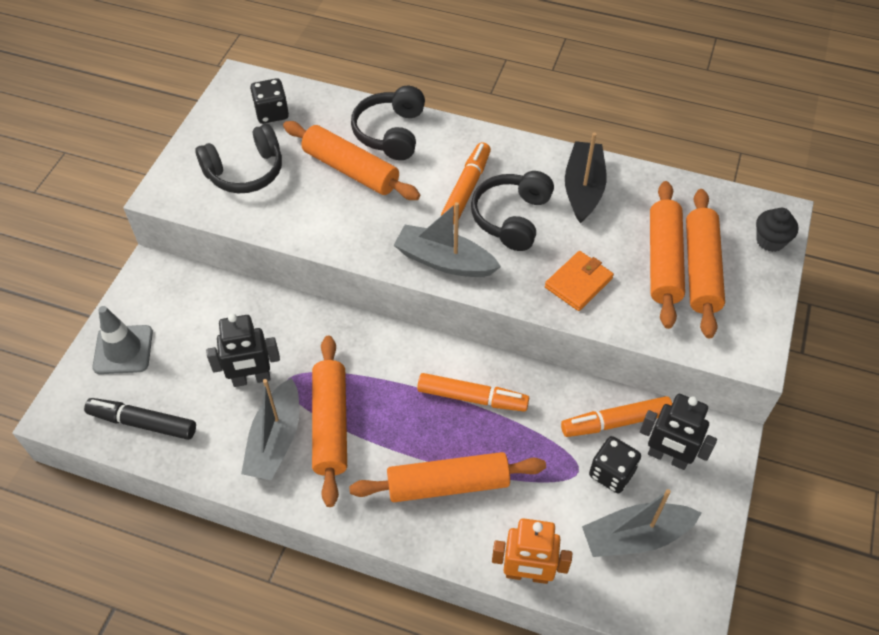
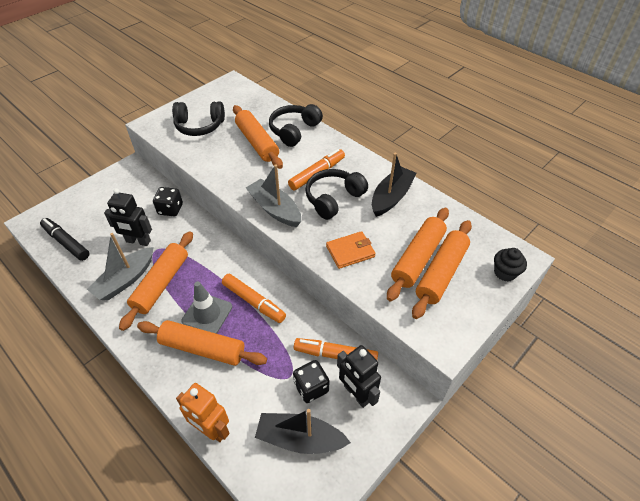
camera: 25 degrees right, 5 degrees down
grey traffic cone [92,306,153,374] -> grey traffic cone moved to [181,281,232,334]
black dice [250,78,289,124] -> black dice moved to [153,187,183,216]
grey boat [582,489,701,557] -> black boat [255,409,351,454]

